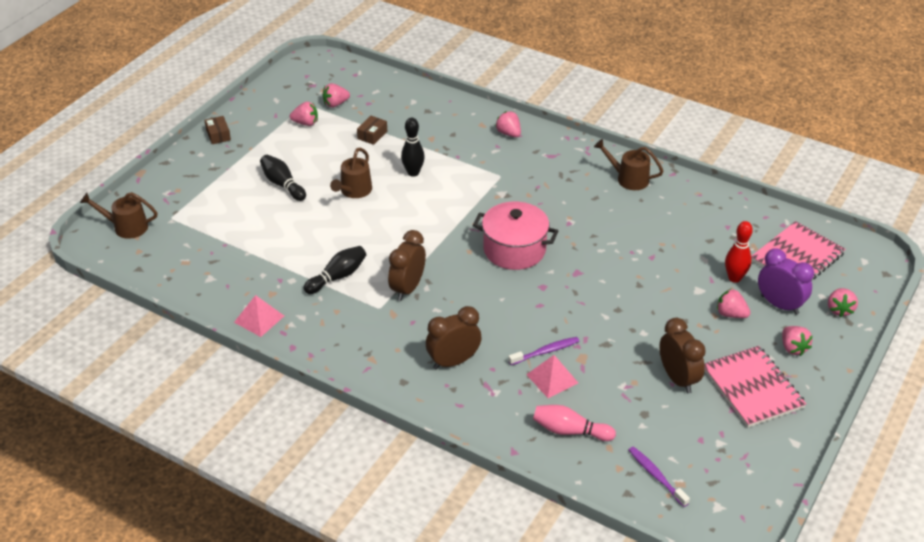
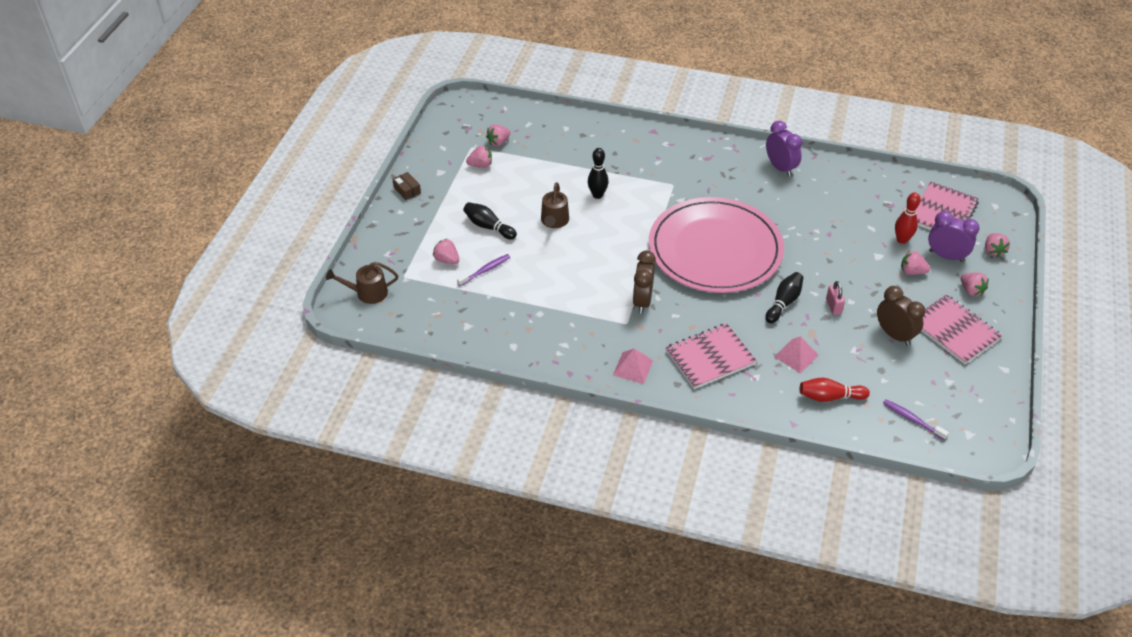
camera: 15 degrees left, 5 degrees up
pink pyramid [234,295,284,337] -> pink pyramid moved to [613,348,653,384]
black bowling pin [304,246,366,294] -> black bowling pin moved to [765,272,803,323]
brown box [357,116,387,145] -> none
brown clock [426,306,482,369] -> pink notebook [665,323,757,389]
pink pot [473,202,558,270] -> pink plate [649,197,784,293]
pink strawberry [495,111,521,137] -> pink strawberry moved to [433,239,459,264]
purple toothbrush [508,337,579,365] -> purple toothbrush moved to [457,254,510,286]
pink bowling pin [533,405,616,441] -> red bowling pin [799,378,870,402]
brown watering can [594,139,663,190] -> purple clock [766,121,802,177]
none -> pink padlock [826,281,845,315]

